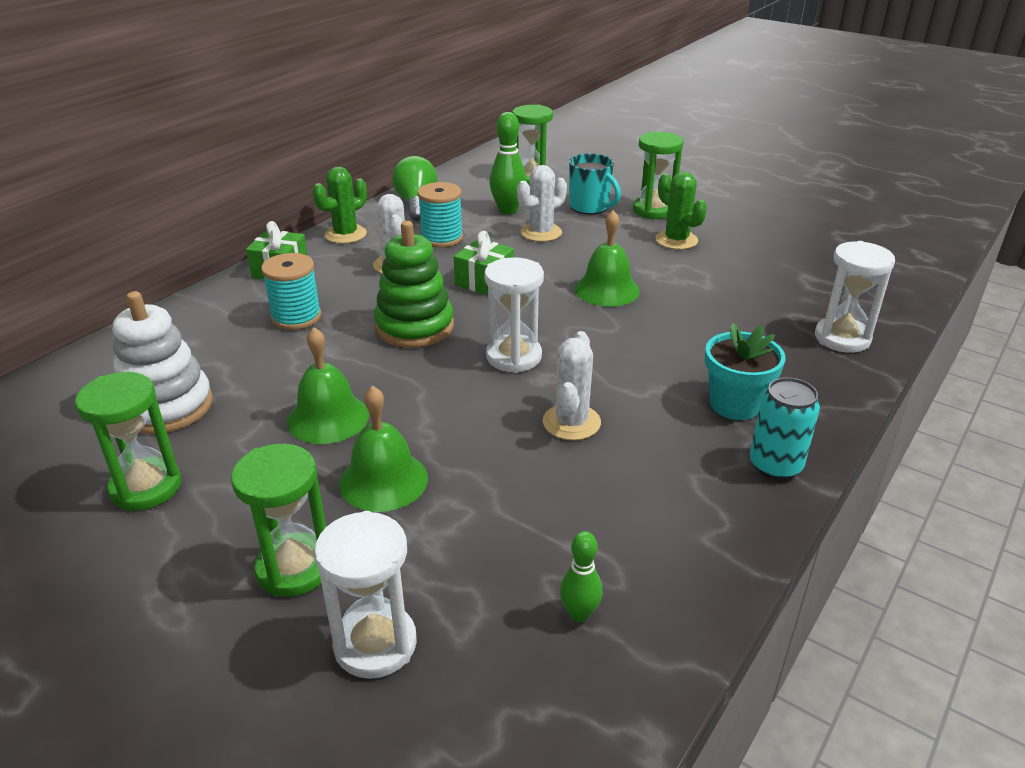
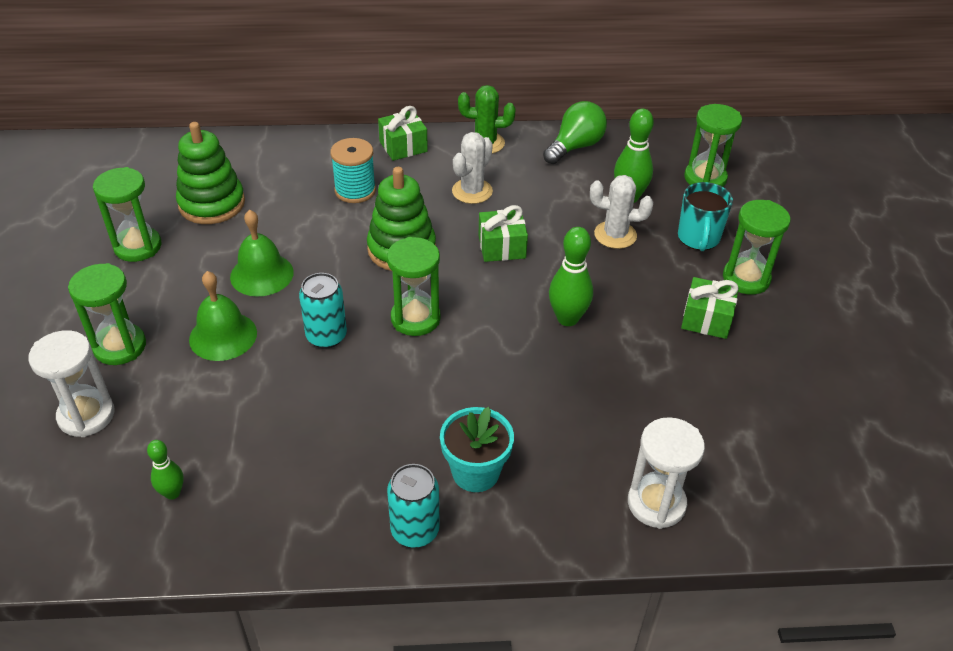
camera: 50 degrees right, 10 degrees up
white stacking toy [113,291,213,434] -> green stacking toy [176,122,245,224]
turquoise spool [417,182,463,248] -> none
white hourglass [484,257,544,373] -> green hourglass [387,237,441,336]
white cactus [543,331,601,440] -> none
green bell [575,210,640,307] -> green bowling pin [549,227,593,326]
green cactus [655,172,707,250] -> green gift [681,277,739,339]
none -> turquoise can [299,273,347,349]

